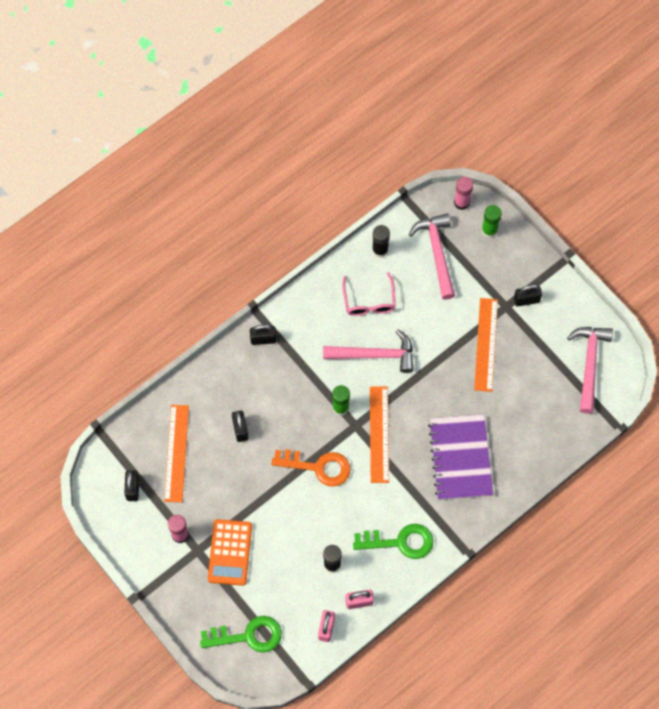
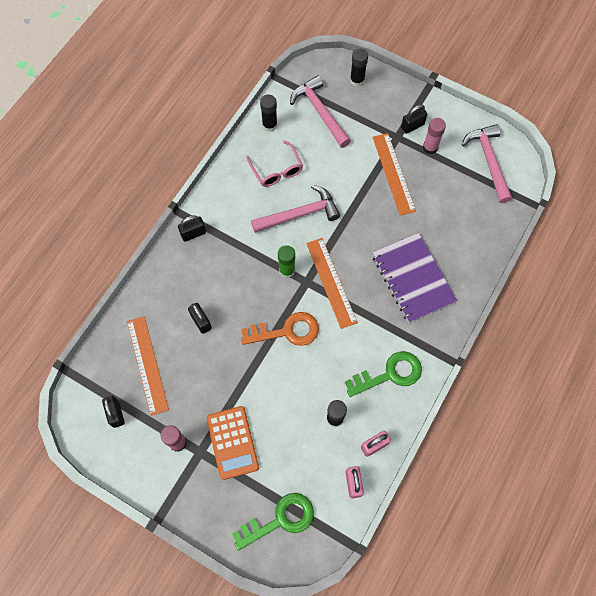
camera: 20 degrees left, 0 degrees up
pink glue stick [454,177,473,210] -> pink glue stick moved to [423,118,446,154]
green glue stick [482,205,502,238] -> black glue stick [350,48,368,87]

